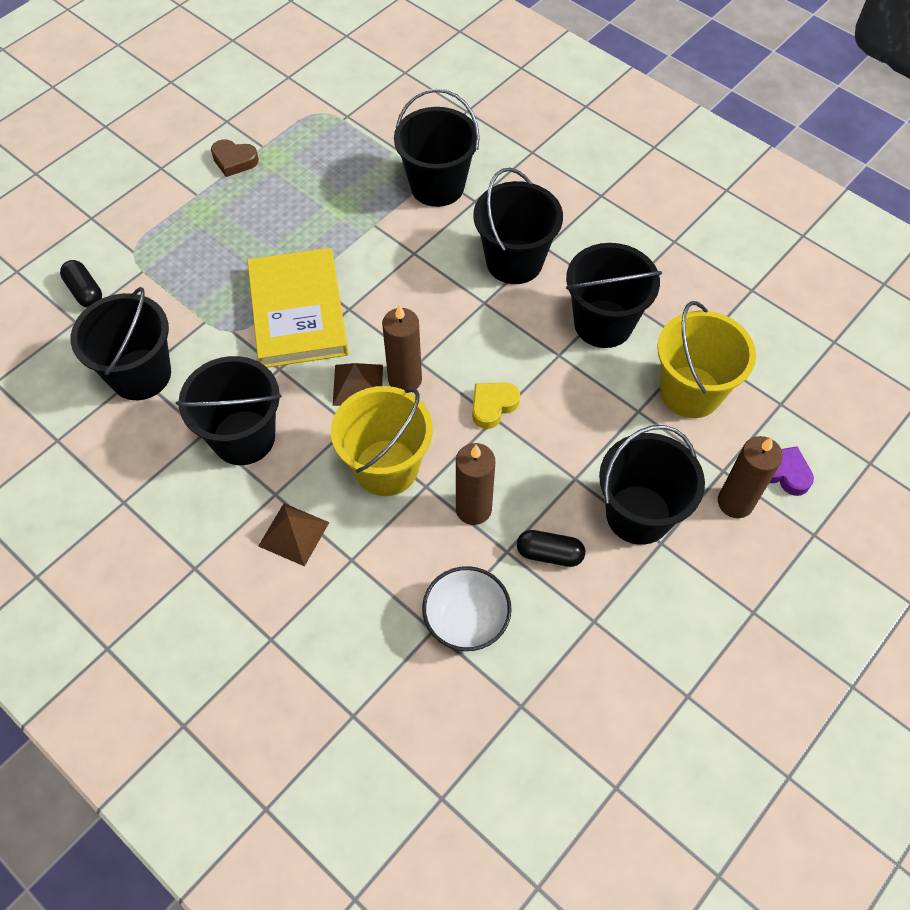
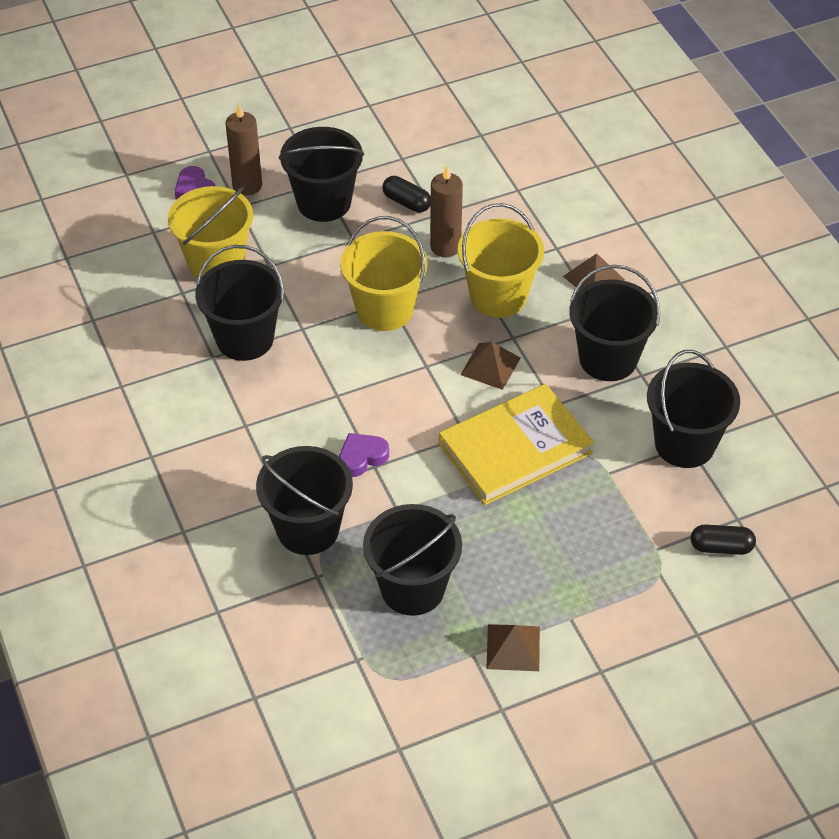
camera: 155 degrees left, 10 degrees down
black capsule [60,260,102,308] -> black capsule turned 75 degrees counterclockwise [691,525,756,555]
brown heart [211,139,259,177] -> brown pyramid [486,624,540,671]
yellow book [247,248,349,368] -> yellow book turned 45 degrees clockwise [439,384,594,505]
brown candle [382,305,422,390] -> none
white bowl [422,566,512,651] -> none
yellow heart [472,382,520,429] -> yellow bucket [340,216,428,331]
black bucket [473,168,563,284] -> black bucket moved to [363,504,462,616]
none -> purple heart [339,433,389,477]

